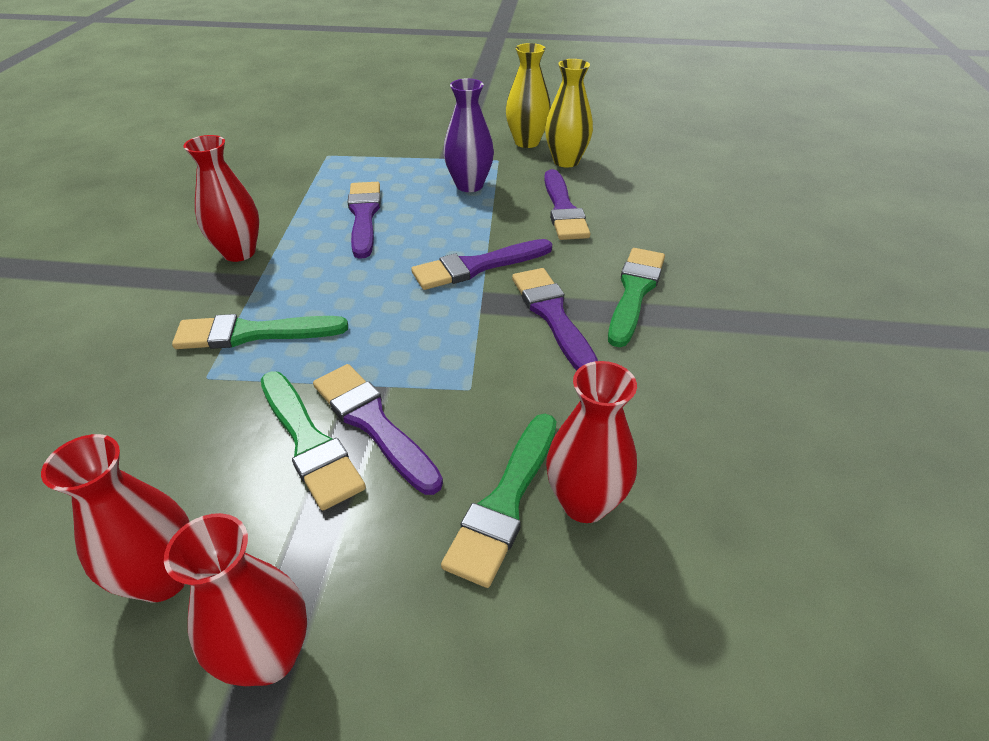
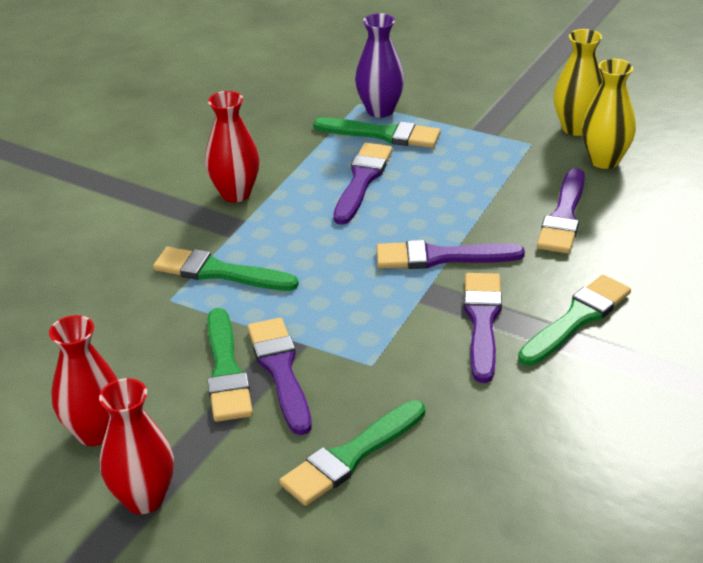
camera: 25 degrees right, 5 degrees down
purple vase [443,78,494,192] -> purple vase moved to [355,13,405,118]
red vase [546,361,637,523] -> none
none -> green brush [313,117,441,148]

